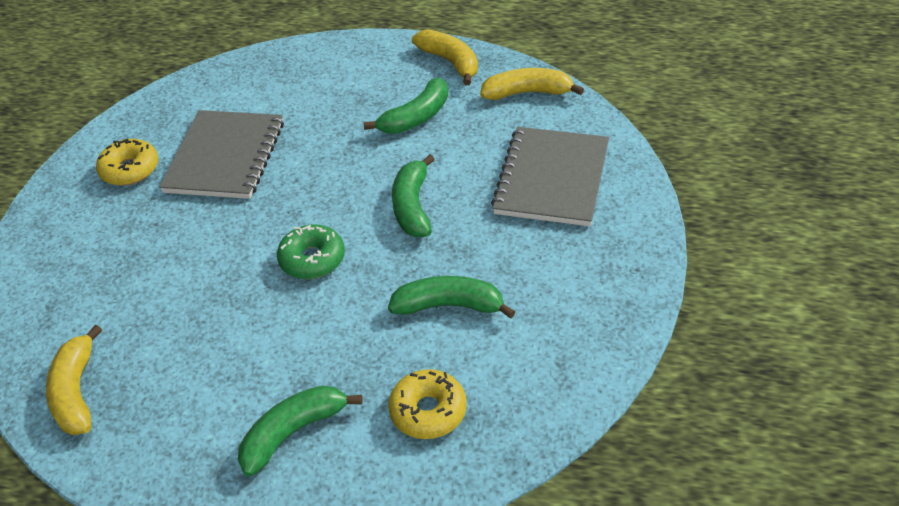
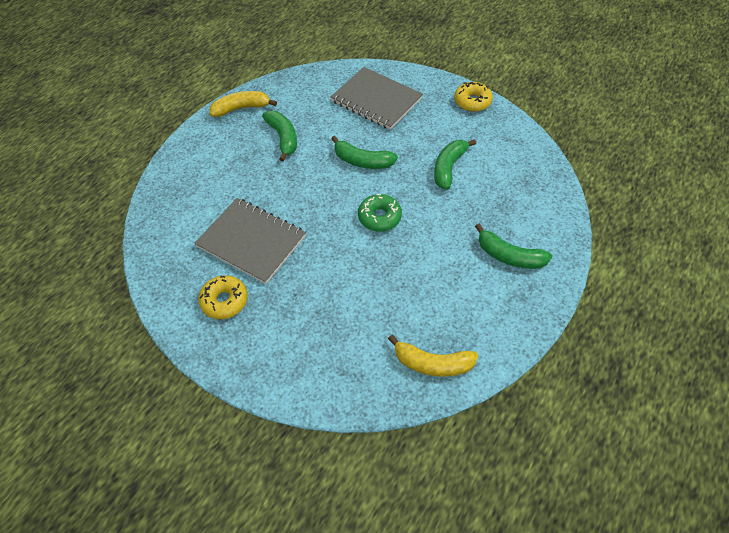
camera: 70 degrees left, 10 degrees up
green banana [238,385,363,476] -> green banana turned 45 degrees counterclockwise [475,224,552,269]
yellow donut [389,369,467,439] -> yellow donut moved to [454,82,493,112]
yellow banana [480,68,584,100] -> none

